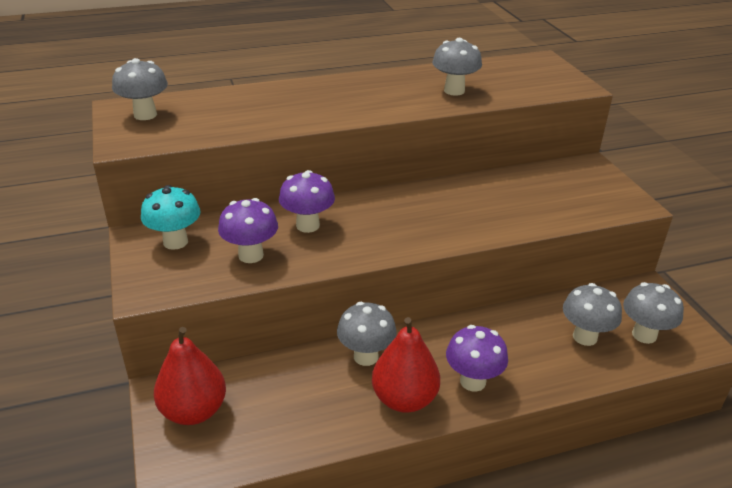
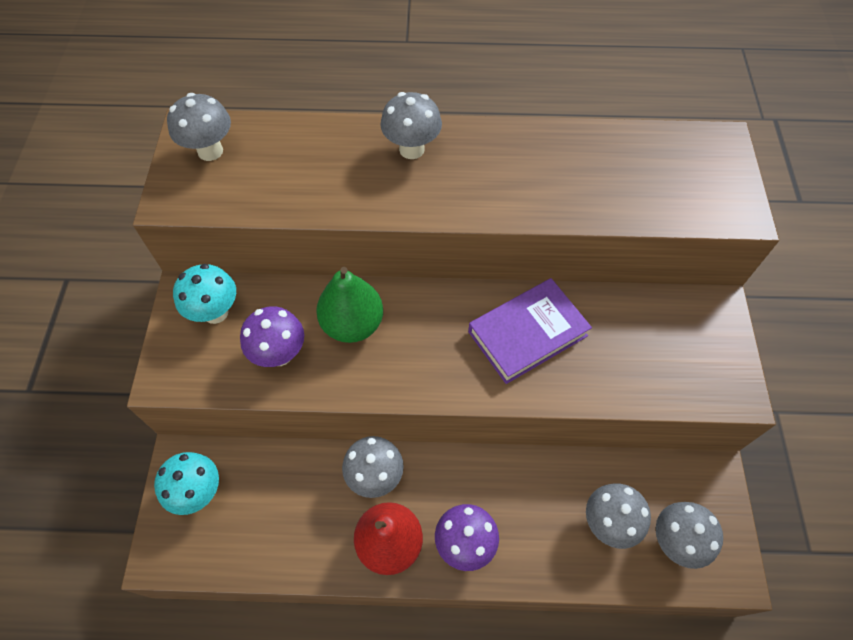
camera: 20 degrees right, 25 degrees up
red pear [154,327,226,425] -> turquoise mushroom [154,452,219,515]
purple mushroom [279,170,335,233] -> green pear [316,267,383,343]
grey mushroom [432,38,482,96] -> grey mushroom moved to [380,92,442,159]
none -> purple book [468,278,592,384]

